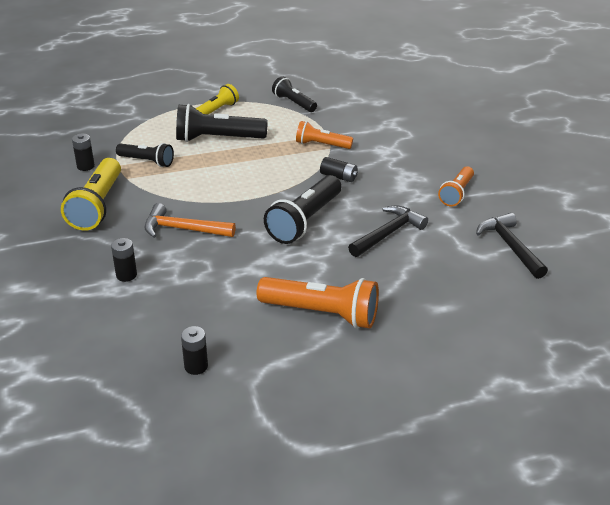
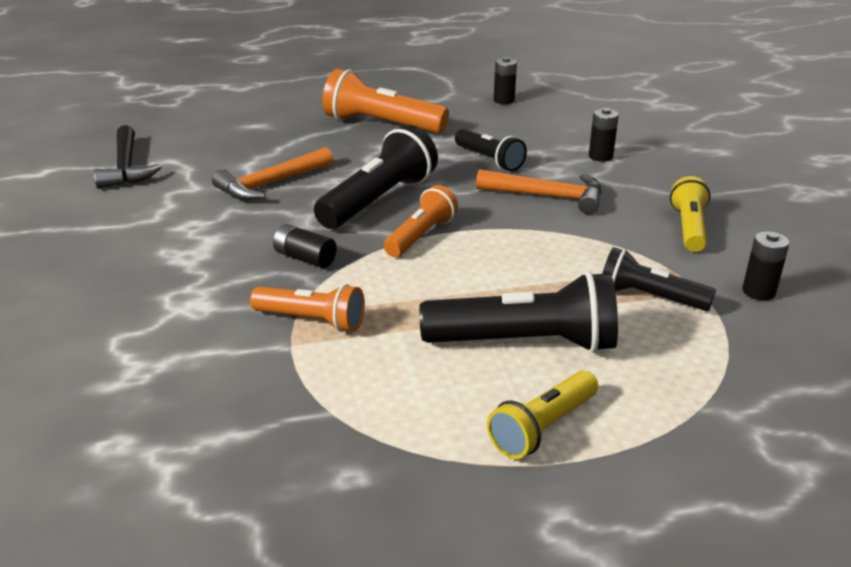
camera: 175 degrees left, 5 degrees down
yellow flashlight [61,158,121,231] -> yellow flashlight [670,176,710,252], size x0.62
black flashlight [272,76,317,112] -> black flashlight moved to [455,129,527,172]
black hammer [348,206,428,257] -> orange hammer [212,147,333,200]
orange flashlight [438,166,474,206] -> orange flashlight moved to [384,185,458,257]

